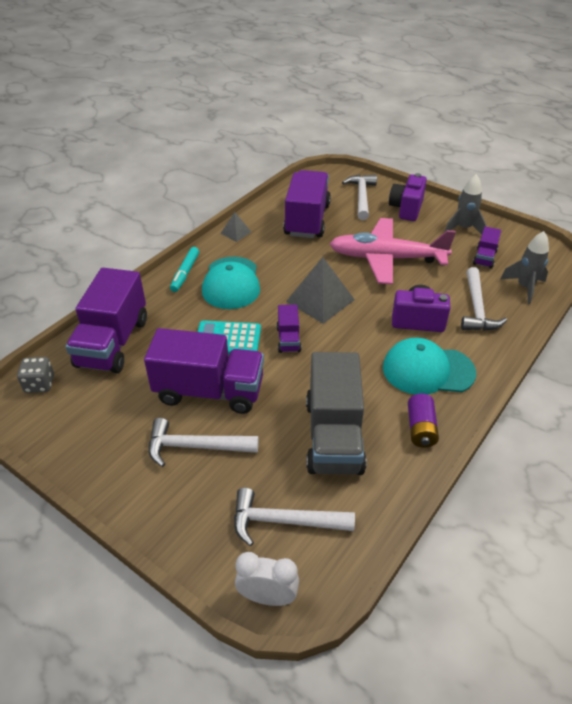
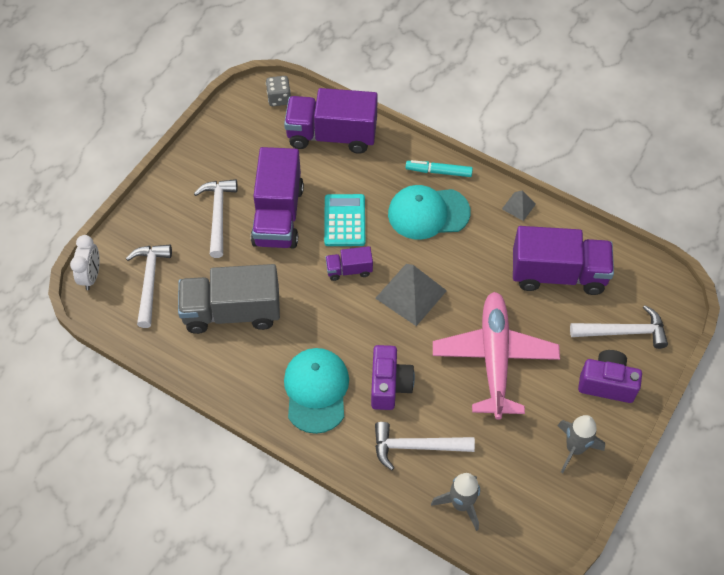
camera: 85 degrees right, 15 degrees up
purple battery [408,394,439,448] -> none
purple truck [473,226,501,269] -> none

